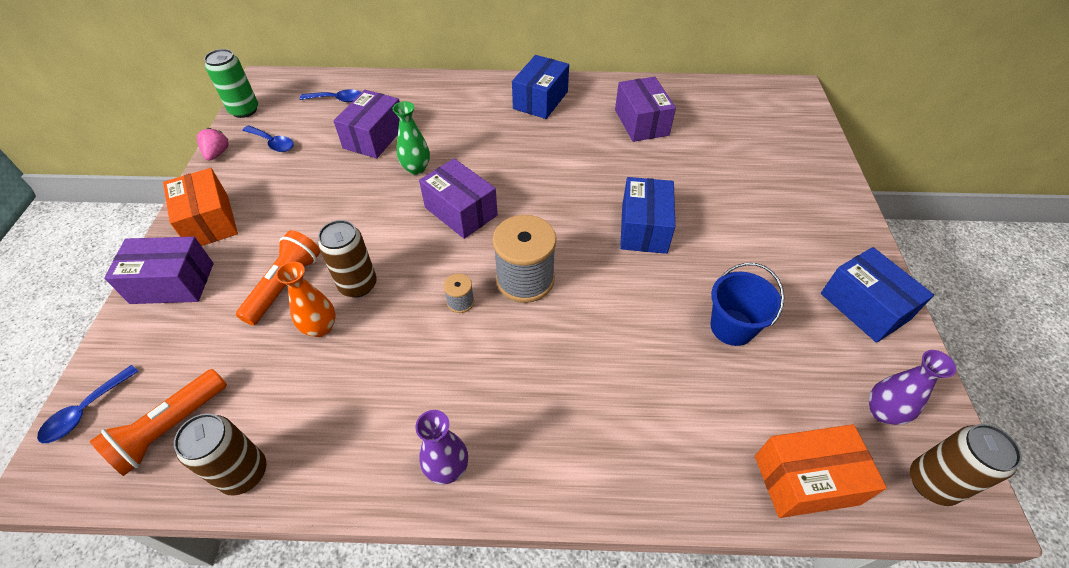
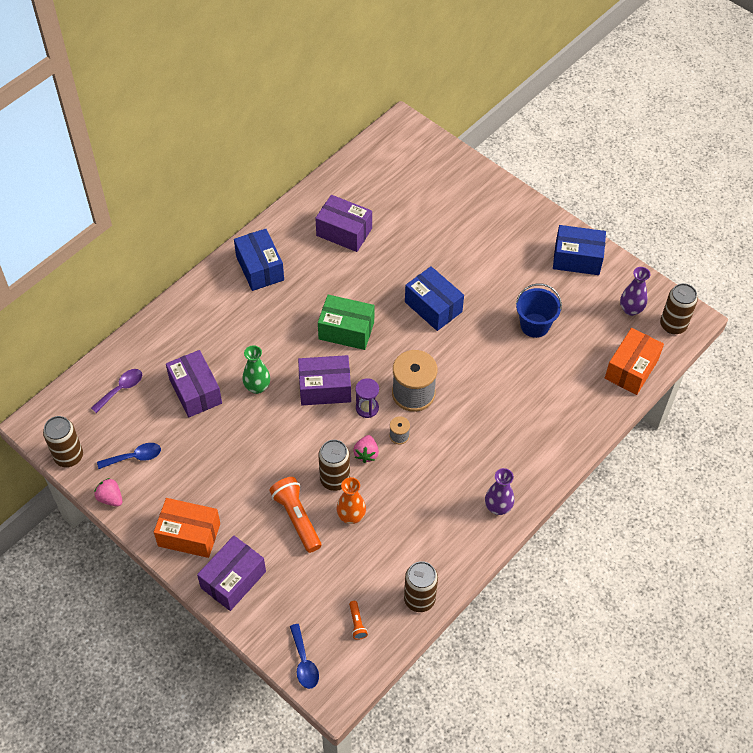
camera: 50 degrees left, 5 degrees up
orange flashlight [90,369,227,476] -> orange flashlight [349,601,368,640], size x0.48
green can [204,49,258,118] -> brown can [43,416,83,467]
blue spoon [300,89,361,102] -> purple spoon [91,369,142,413]
none -> green box [318,295,374,350]
none -> pink strawberry [353,435,379,463]
none -> purple hourglass [355,378,379,418]

